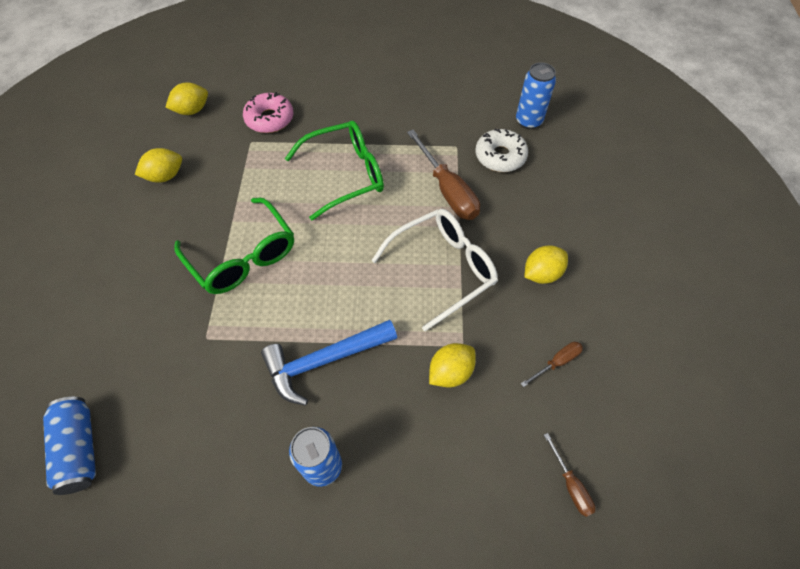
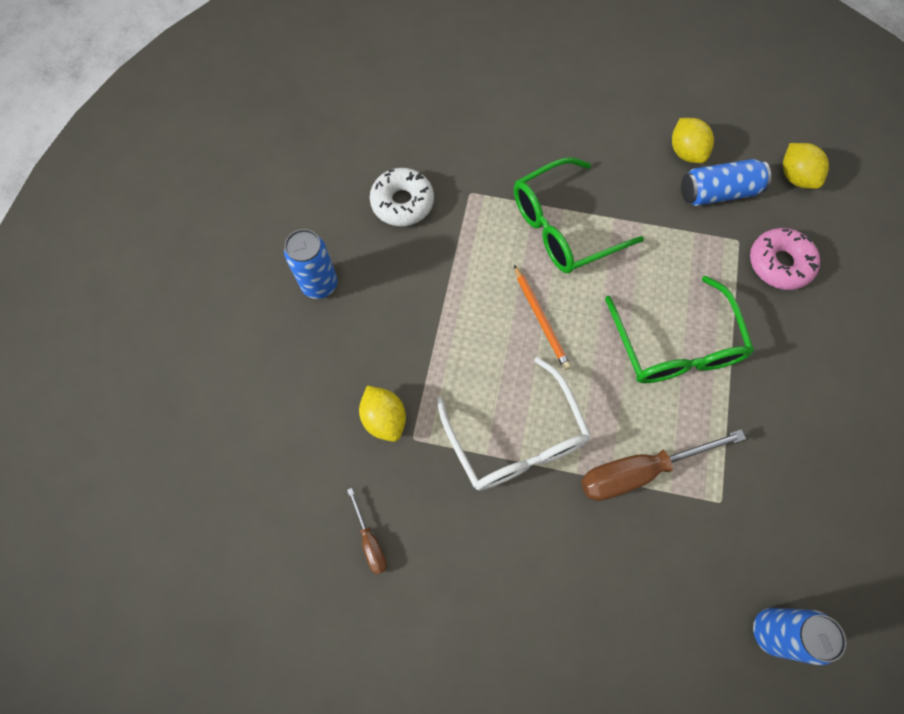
camera: 100 degrees right, 10 degrees up
blue can [43,397,96,495] -> blue can moved to [681,159,771,206]
blue hammer [261,320,397,406] -> none
white donut [475,128,528,172] -> white donut moved to [370,168,434,226]
yellow lemon [525,245,568,284] -> none
brown screwdriver [544,433,595,517] -> none
none -> orange pencil [514,265,571,370]

